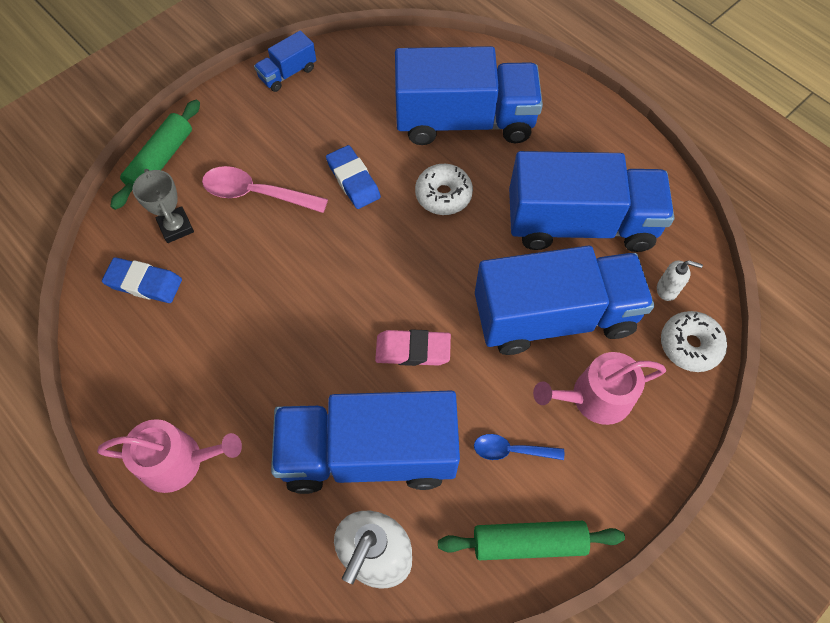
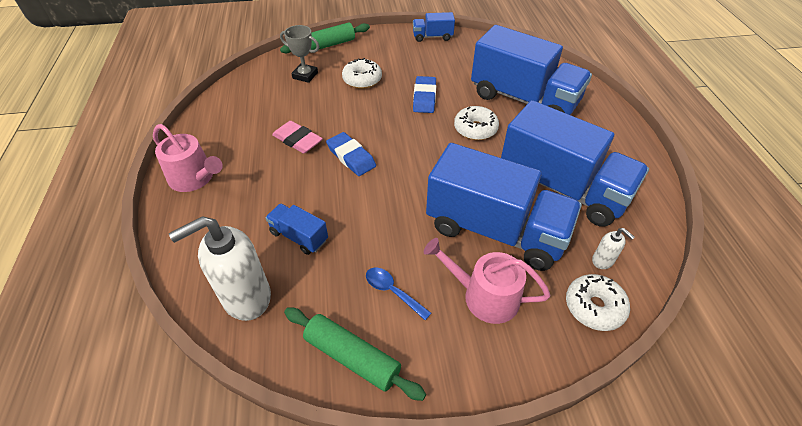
camera: 35 degrees right, 15 degrees down
blue eraser [102,257,182,303] -> blue eraser moved to [326,132,376,176]
grey trophy [133,169,194,243] -> grey trophy turned 75 degrees counterclockwise [280,25,319,83]
pink spoon [202,166,328,213] -> white donut [342,58,382,89]
blue truck [271,391,460,494] -> blue truck [265,203,328,255], size x0.44
pink eraser [375,329,451,366] -> pink eraser moved to [272,121,323,154]

